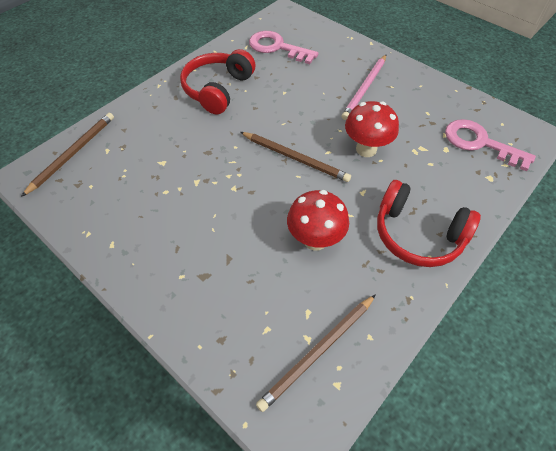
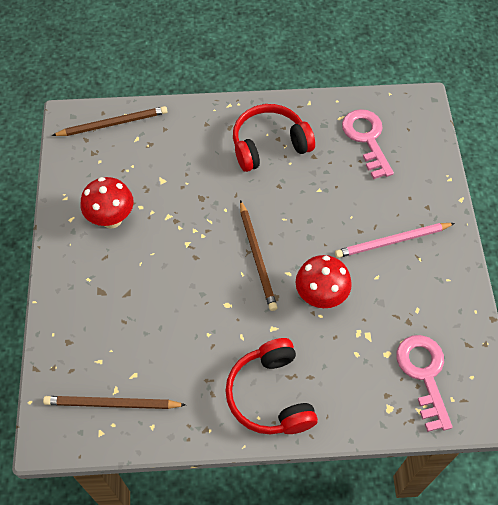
camera: 45 degrees right, 5 degrees up
red mushroom [287,190,349,251] -> red mushroom moved to [81,177,134,228]

